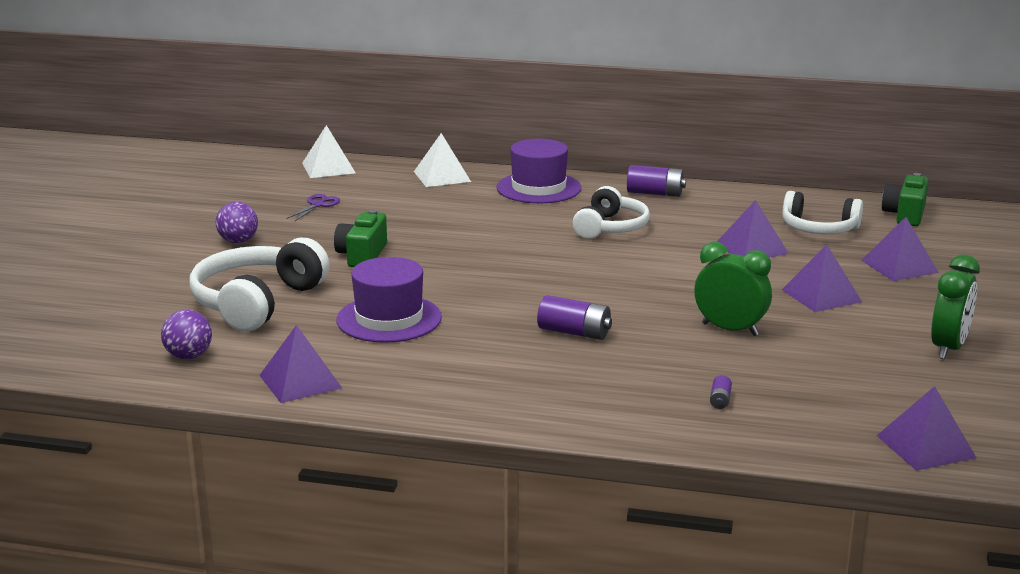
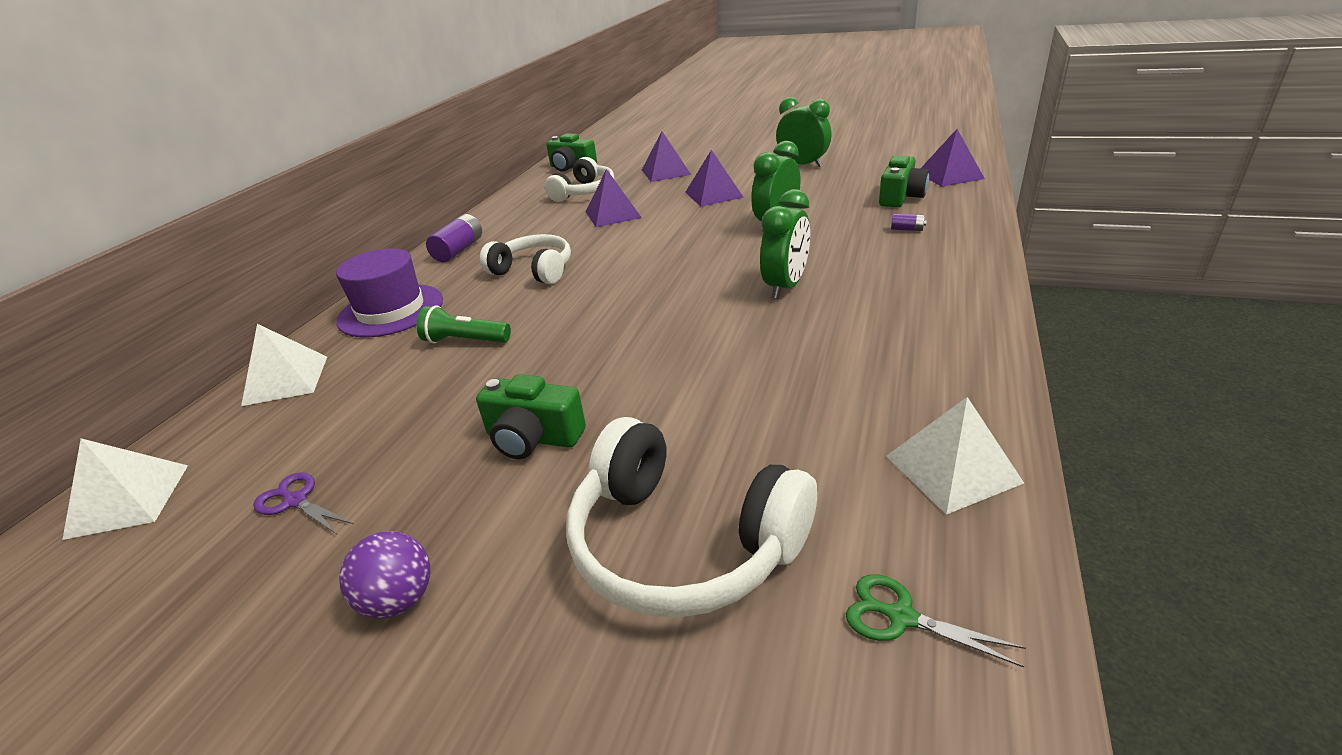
camera: 80 degrees left, 10 degrees up
purple ball [161,310,212,359] -> green scissors [846,574,1026,668]
purple pyramid [259,325,342,403] -> white pyramid [887,397,1024,515]
purple hat [336,257,442,343] -> none
purple battery [537,295,612,340] -> green clock [760,189,810,299]
none -> green flashlight [417,305,511,343]
none -> green camera [879,155,929,207]

